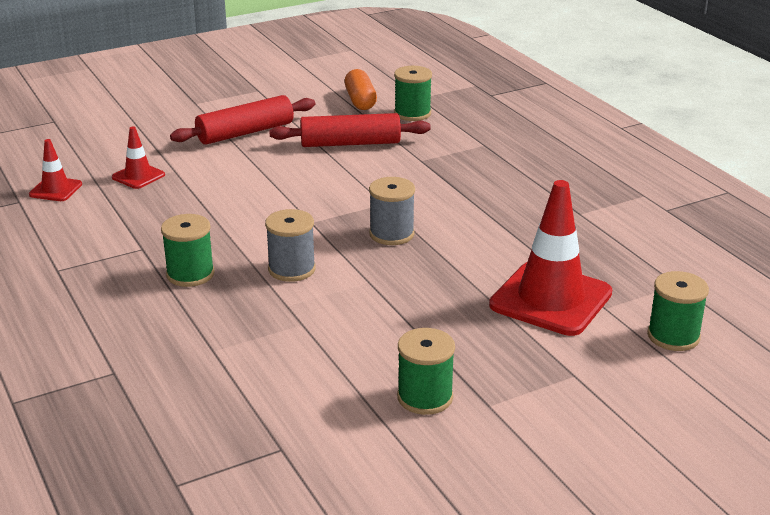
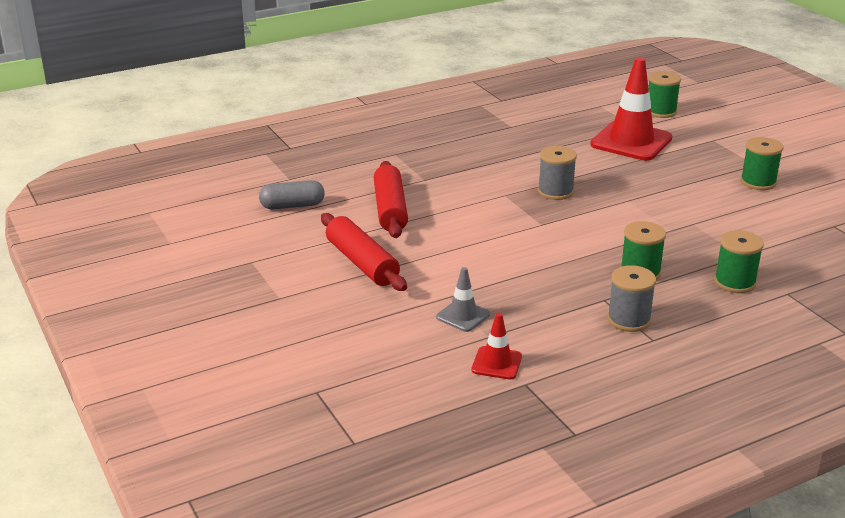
camera: 90 degrees left, 0 degrees up
red traffic cone [112,126,165,189] -> grey traffic cone [436,267,490,332]
grey spool [265,209,316,282] -> grey spool moved to [607,265,656,332]
orange capsule [345,69,377,110] -> grey capsule [259,180,325,209]
green spool [394,66,432,121] -> green spool moved to [714,230,764,293]

